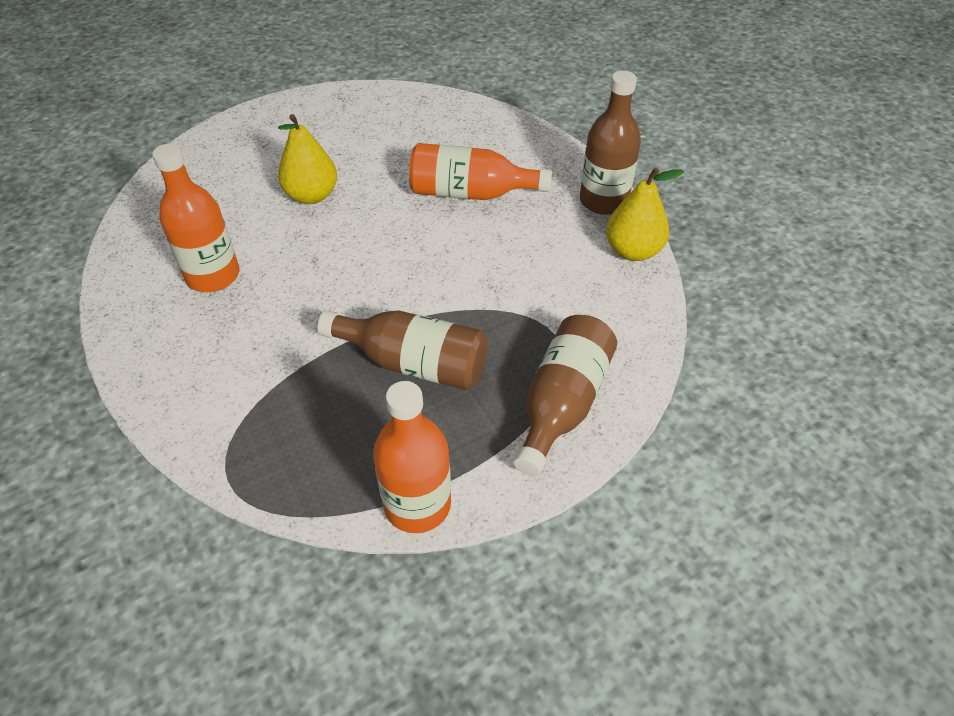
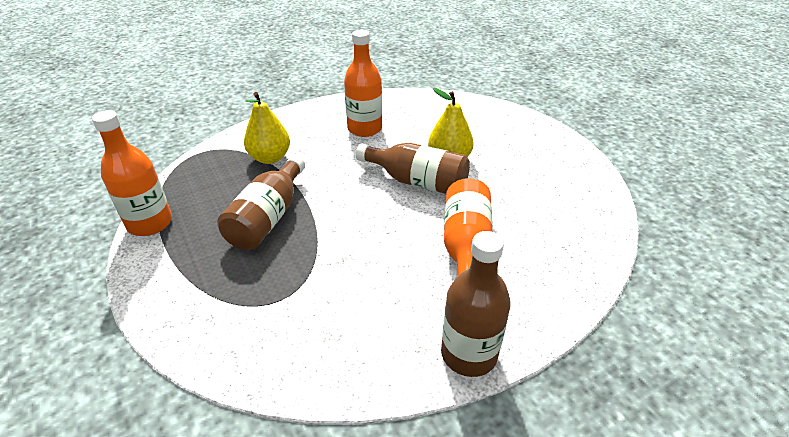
camera: 90 degrees right, 10 degrees down
brown bottle [513,315,617,476] -> brown bottle moved to [356,143,470,194]
yellow pear [606,168,684,261] -> yellow pear moved to [244,92,290,164]

